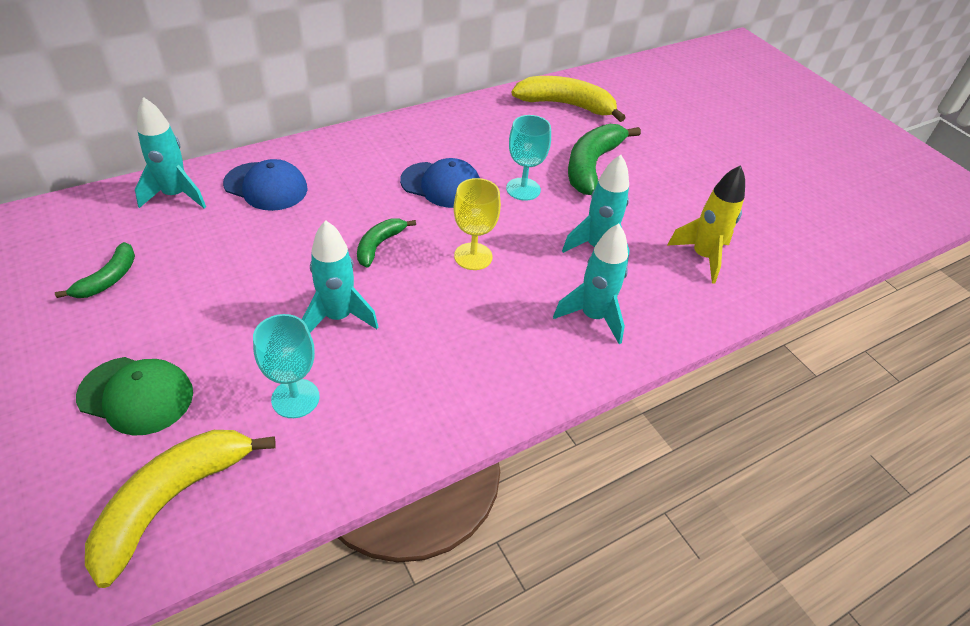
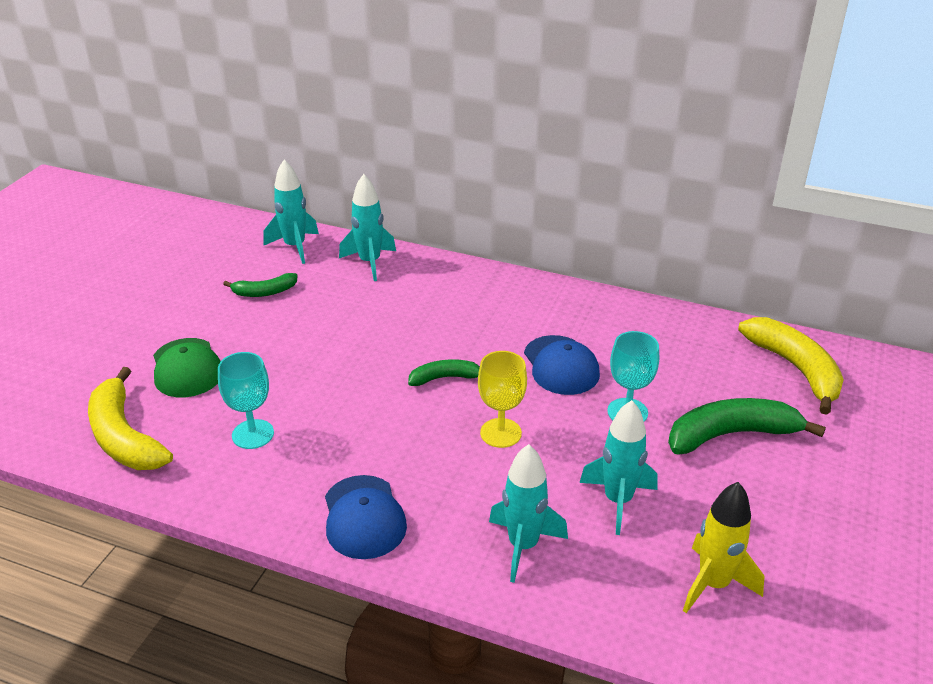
camera: 55 degrees right, 10 degrees down
yellow banana [85,430,276,588] -> yellow banana turned 120 degrees counterclockwise [88,367,173,470]
blue cap [223,159,308,211] -> blue cap moved to [325,475,407,559]
turquoise rocket [302,220,378,332] -> turquoise rocket moved to [264,159,319,264]

